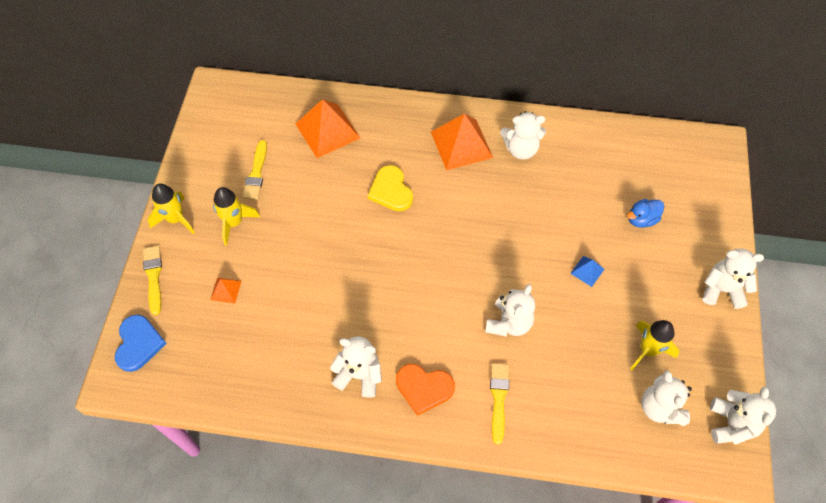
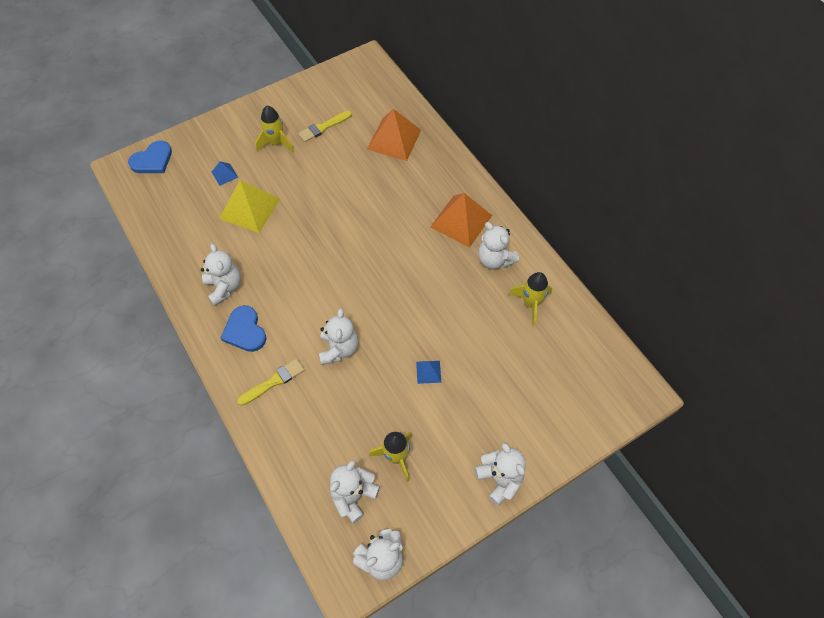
camera: 50 degrees right, 0 degrees up
yellow brush [143,246,162,315] -> none
yellow rocket [148,184,195,235] -> yellow rocket moved to [508,272,552,326]
orange pyramid [210,277,241,304] -> blue pyramid [212,161,238,186]
yellow heart [368,165,413,211] -> none
orange heart [396,364,455,416] -> blue heart [221,305,266,352]
white teddy bear [485,284,535,336] -> white teddy bear turned 75 degrees counterclockwise [319,308,358,365]
blue duck [627,199,664,228] -> none
none -> yellow pyramid [219,180,280,233]

